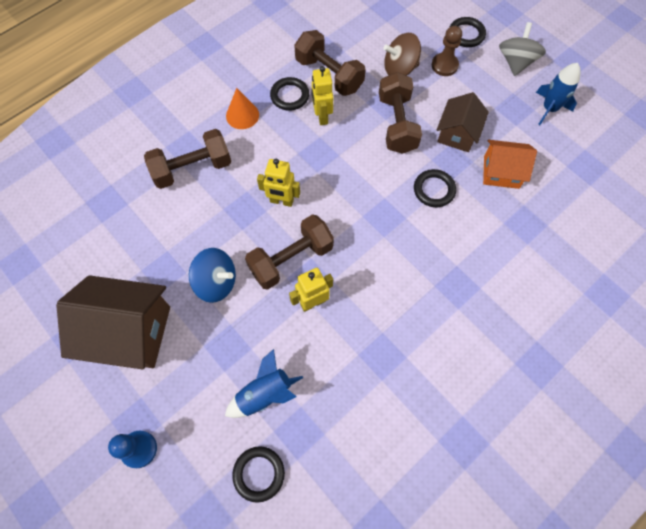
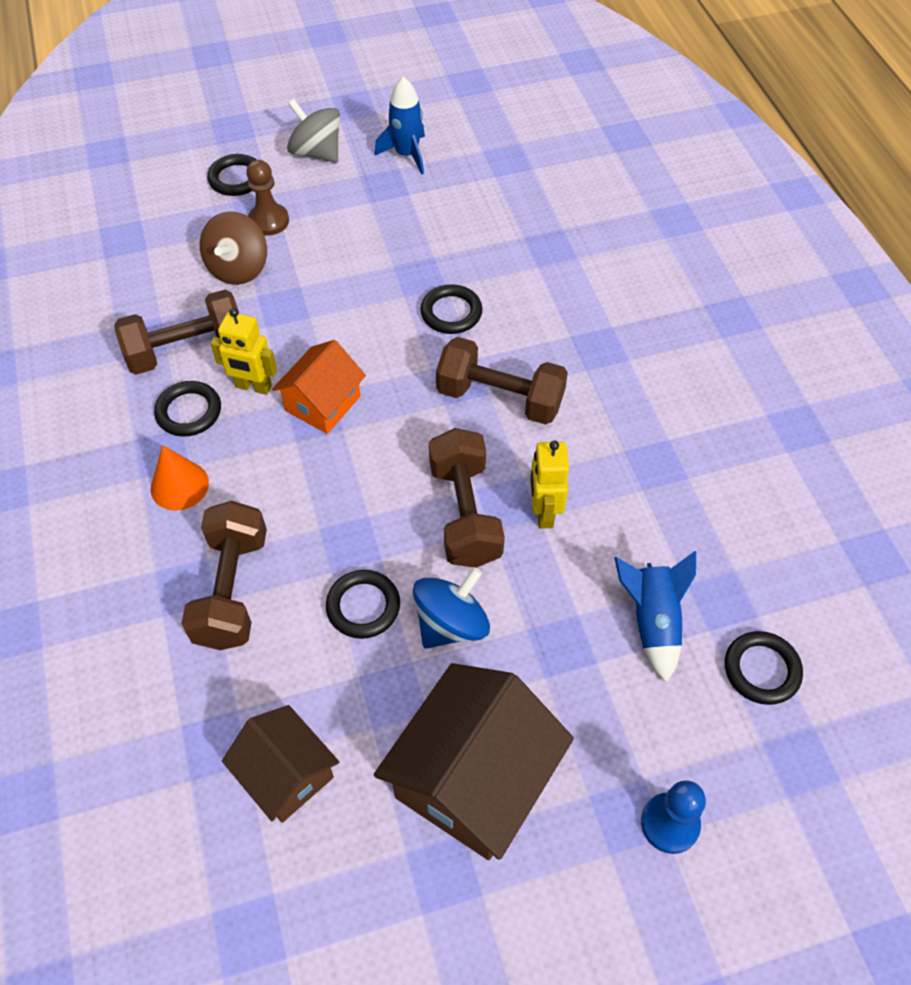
camera: 65 degrees left, 10 degrees down
yellow robot [257,159,300,207] -> none
brown dumbbell [379,72,422,154] -> brown dumbbell moved to [436,337,568,425]
brown house [437,92,489,152] -> brown house moved to [222,705,339,823]
orange house [483,140,537,189] -> orange house moved to [272,340,366,434]
none -> black ring [326,570,400,639]

